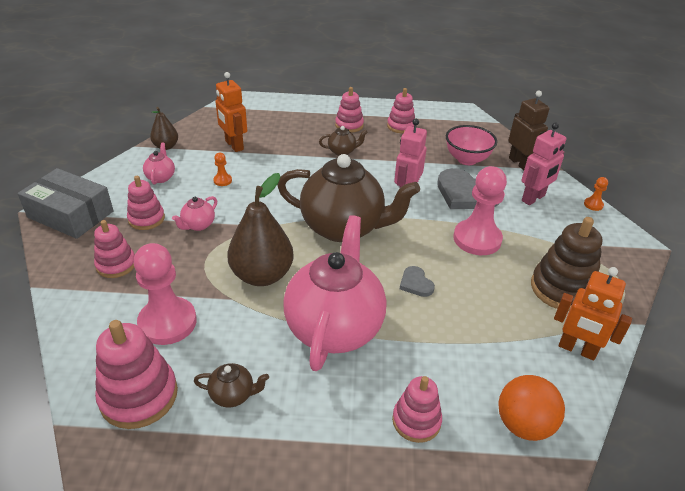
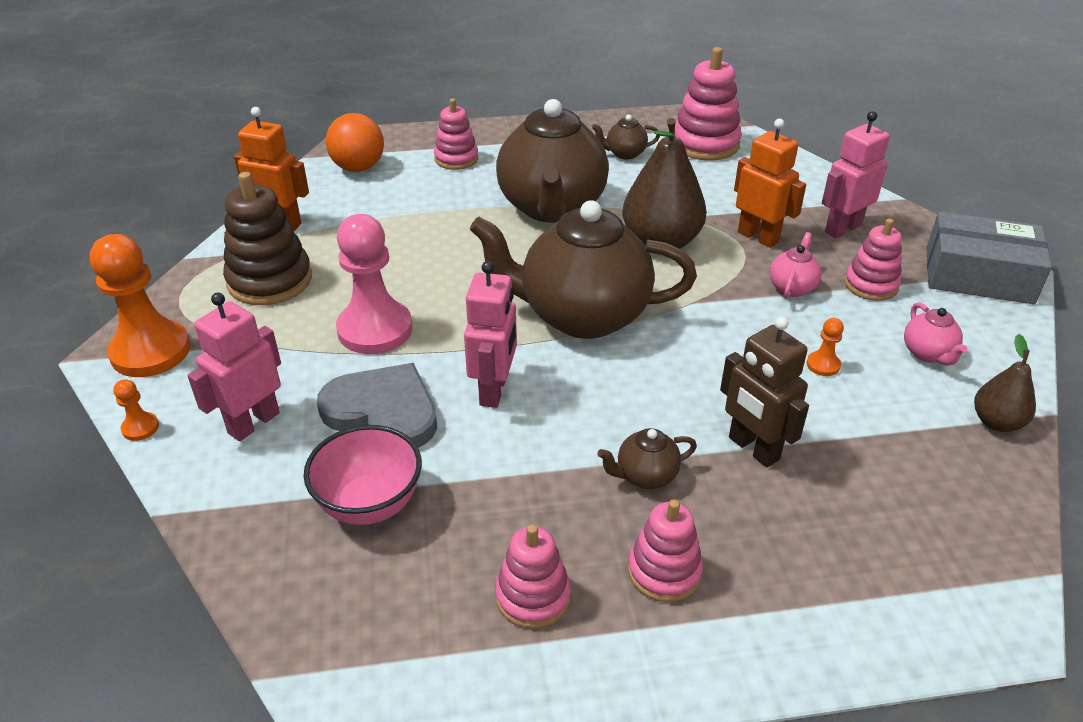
camera: 170 degrees right, 0 degrees up
pink stacking toy [94,220,135,278] -> pink robot [822,111,890,238]
pink pawn [134,243,197,345] -> none
orange robot [216,72,247,152] -> orange robot moved to [734,119,806,248]
pink teapot [283,215,386,371] -> brown teapot [496,99,609,223]
grey heart [400,266,435,297] -> none
brown robot [508,91,550,170] -> brown robot moved to [720,317,809,467]
none -> orange pawn [90,234,190,377]

